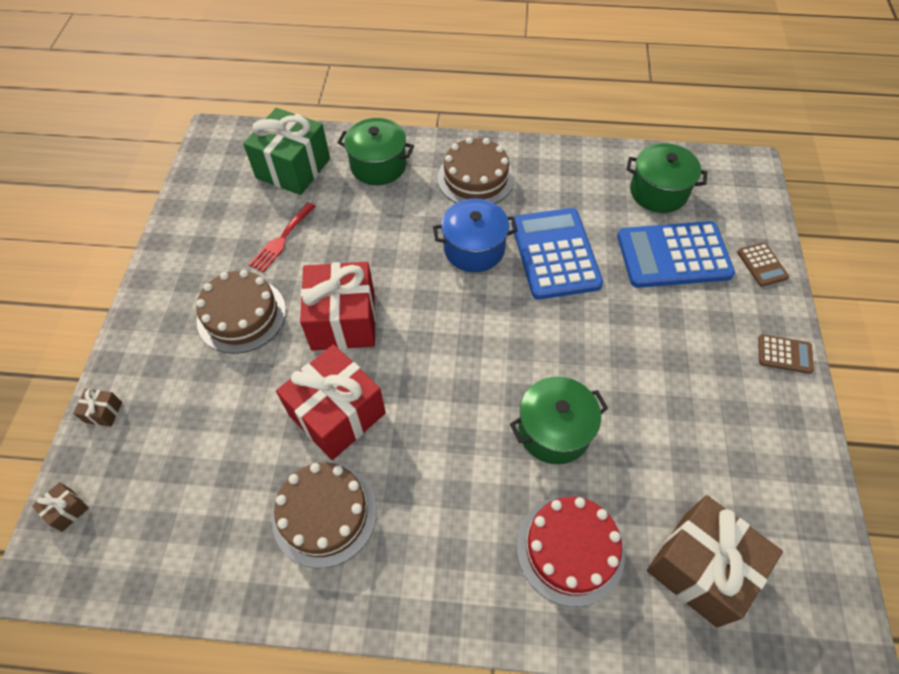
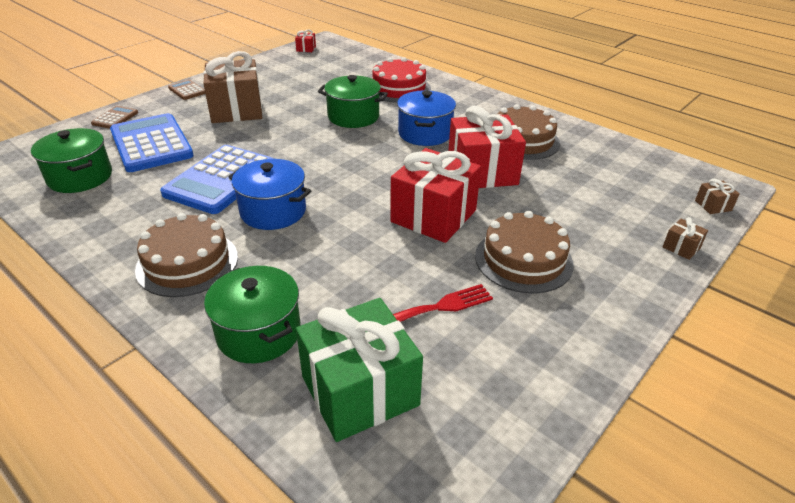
camera: 145 degrees left, 20 degrees down
blue calculator [617,221,735,288] -> blue calculator turned 150 degrees counterclockwise [110,113,194,172]
brown gift [647,495,783,628] -> brown gift moved to [203,51,262,123]
none -> red gift [295,30,316,52]
none -> blue pot [397,90,456,146]

